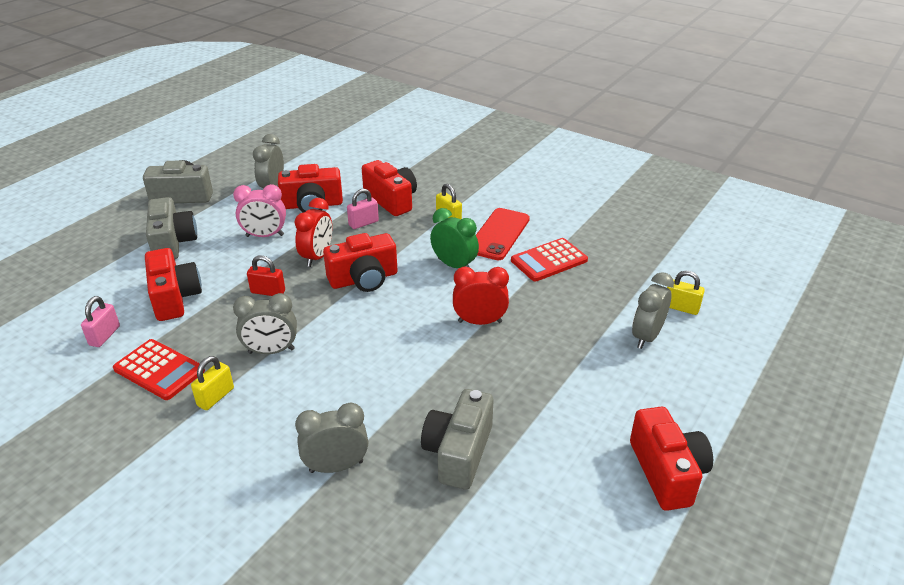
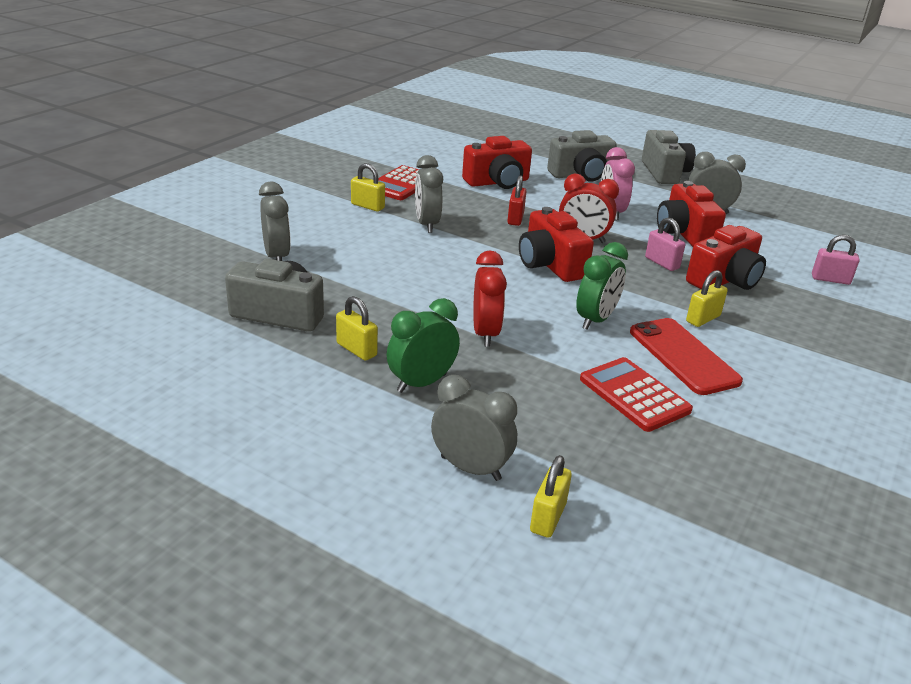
camera: 85 degrees right, 5 degrees down
pink padlock [81,296,120,347] -> pink padlock moved to [812,235,860,285]
red phone [476,208,530,260] -> red phone turned 45 degrees clockwise [630,318,743,395]
red camera [630,406,713,511] -> none
none -> yellow padlock [336,296,378,361]
none -> green clock [387,298,460,393]

